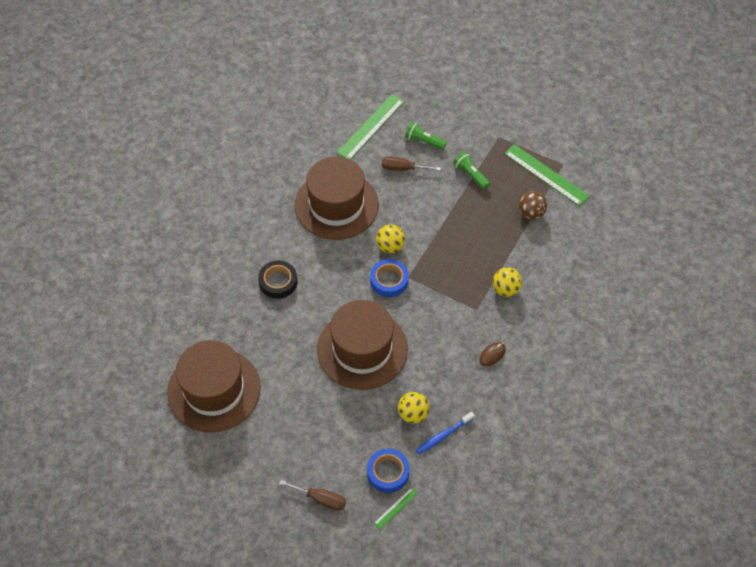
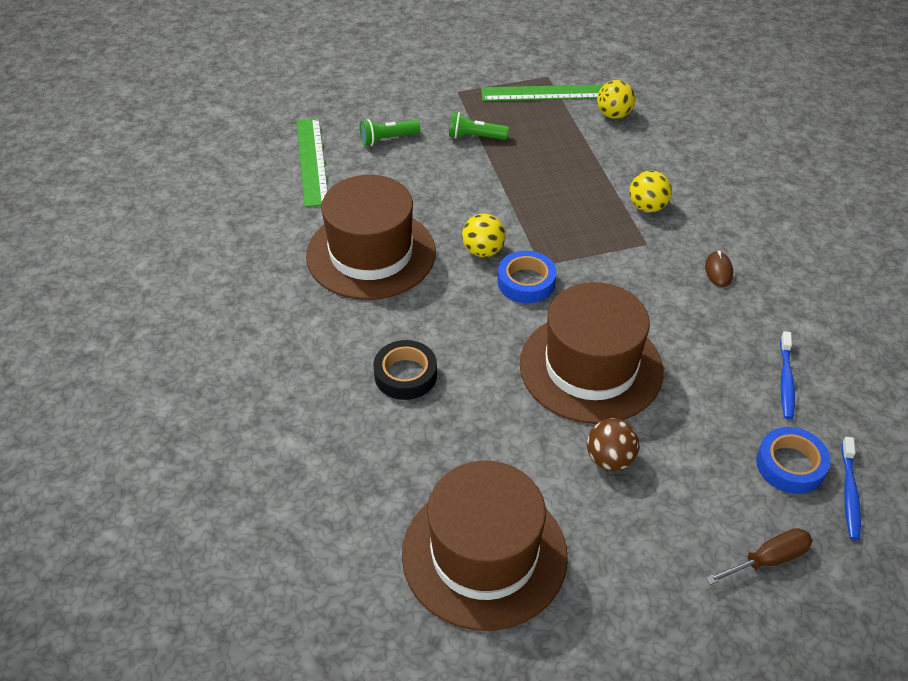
camera: 45 degrees left, 10 degrees down
green ruler [374,487,418,529] -> blue toothbrush [842,437,861,540]
brown screwdriver [382,156,441,171] -> none
yellow ball [398,392,429,424] -> yellow ball moved to [597,80,635,119]
brown ball [519,191,547,220] -> brown ball moved to [587,418,640,471]

